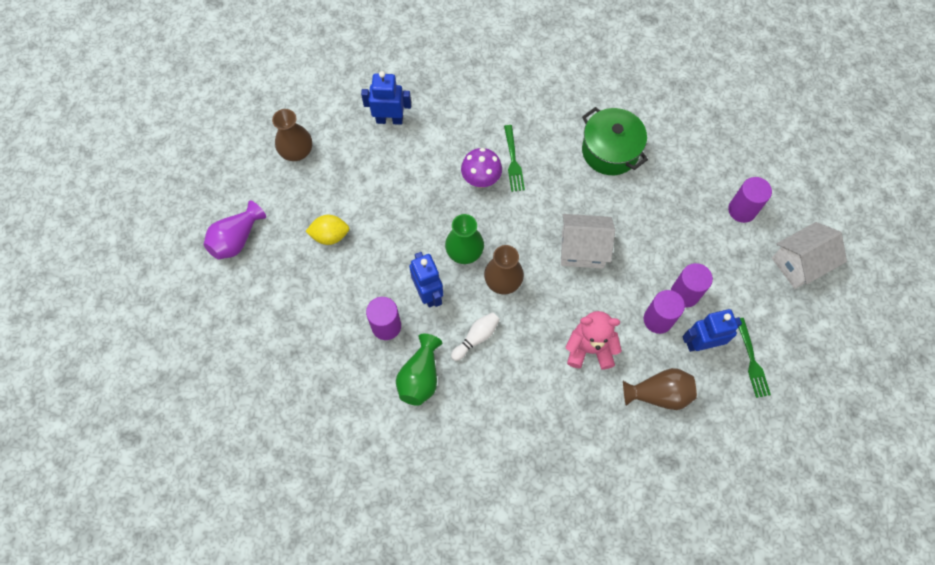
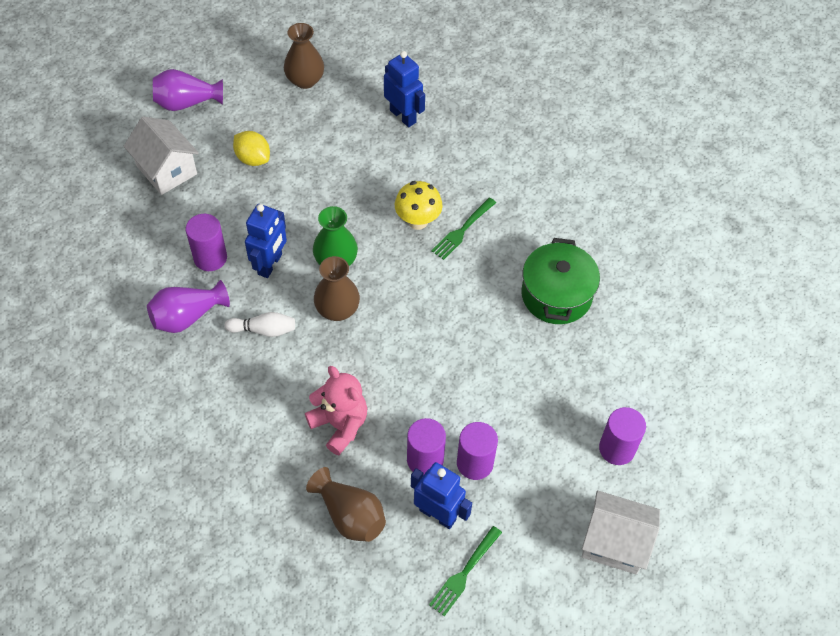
camera: 45 degrees right, 10 degrees down
green vase [396,334,442,406] -> purple vase [147,280,230,333]
purple mushroom [461,148,502,188] -> yellow mushroom [395,181,443,230]
white house [561,214,615,269] -> white house moved to [124,116,199,195]

